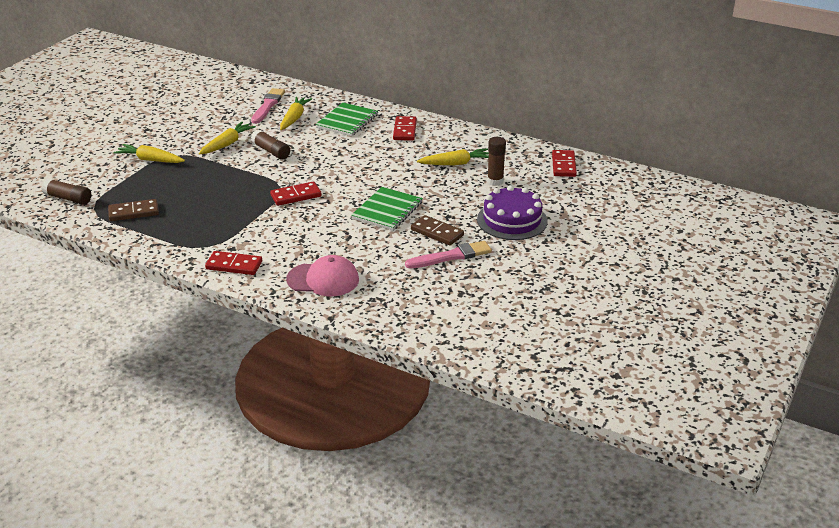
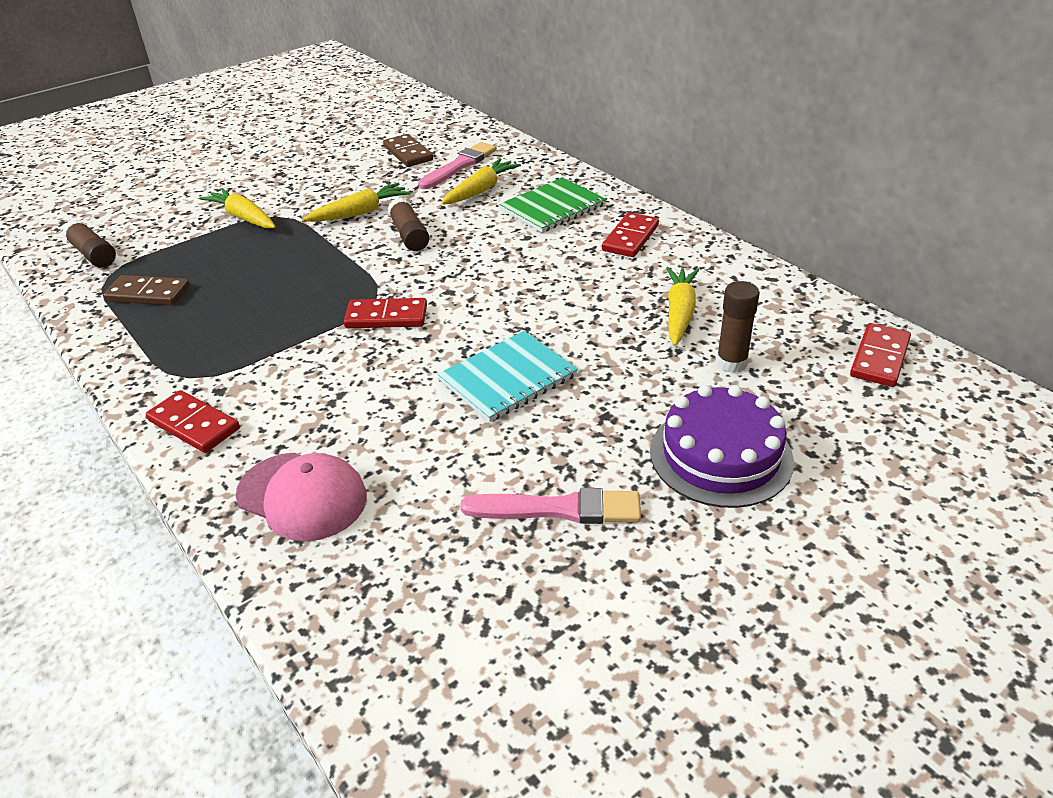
camera: 25 degrees right, 5 degrees up
green notebook [351,187,423,231] -> turquoise notebook [438,331,578,422]
brown domino [411,215,464,245] -> brown domino moved to [383,134,433,167]
yellow carrot [417,148,489,165] -> yellow carrot turned 90 degrees counterclockwise [666,267,699,346]

